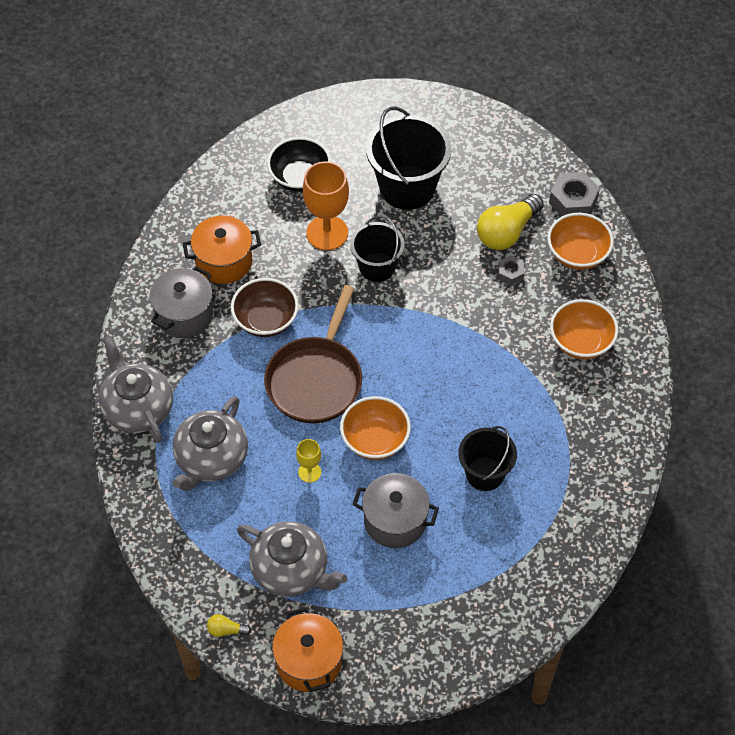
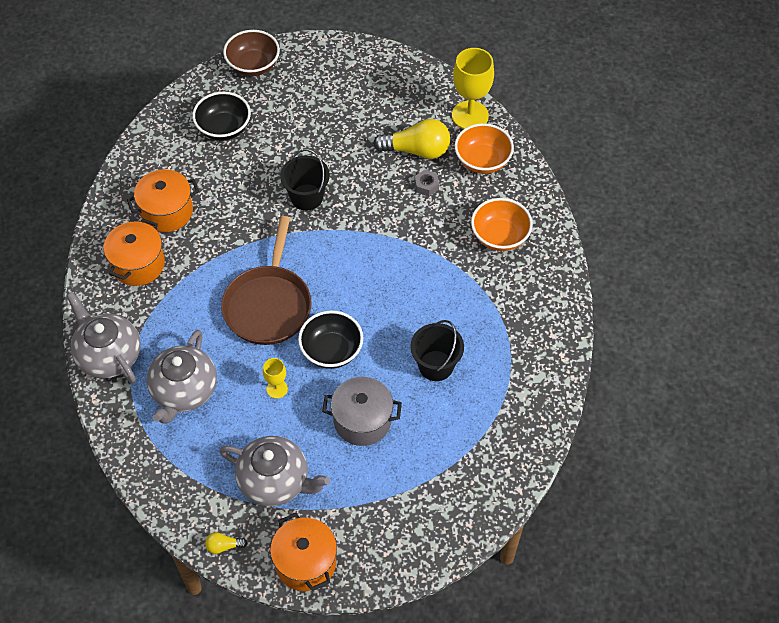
camera: 10 degrees left, 0 degrees up
grey pot [149,266,213,338] -> orange pot [104,219,165,286]
brown bowl [231,278,299,337] -> brown bowl moved to [223,30,280,76]
orange goblet [303,161,349,250] -> none
orange bowl [340,396,411,460] -> black bowl [298,310,363,369]
black bucket [366,107,452,210] -> none
yellow light bulb [477,194,544,250] -> yellow light bulb turned 120 degrees counterclockwise [373,119,450,159]
grey nut [549,172,600,216] -> yellow goblet [452,48,494,129]

